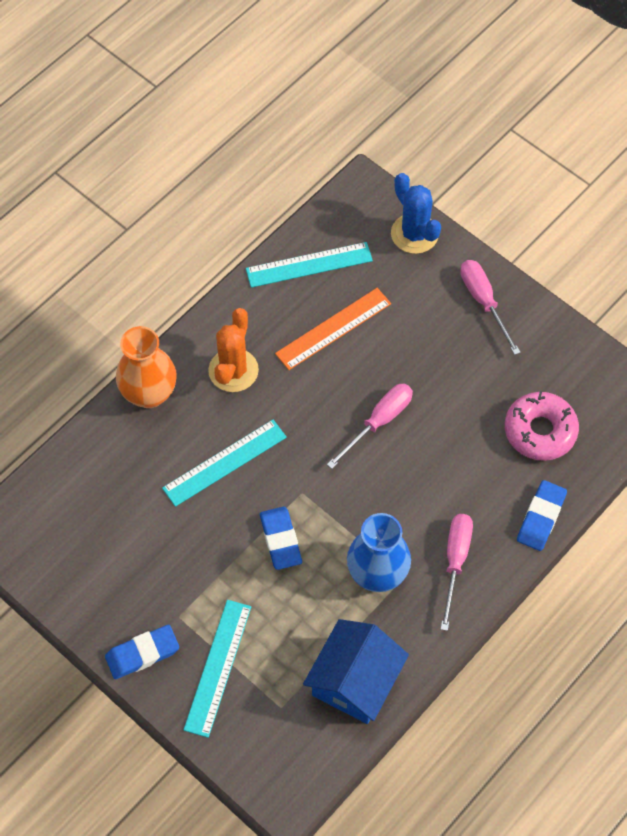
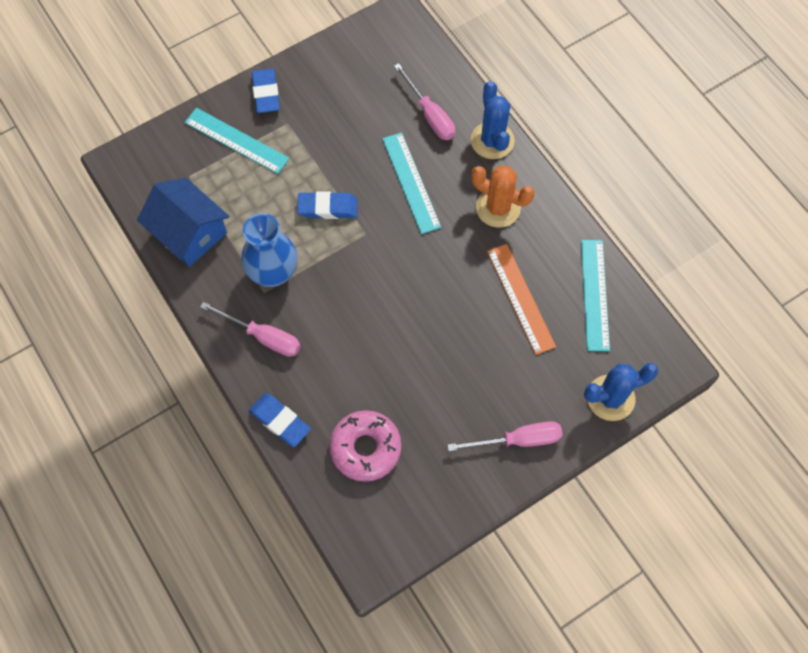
camera: 105 degrees right, 5 degrees up
orange vase [116,326,177,408] -> blue cactus [471,81,515,159]
pink screwdriver [327,384,413,469] -> pink screwdriver moved to [394,63,455,140]

